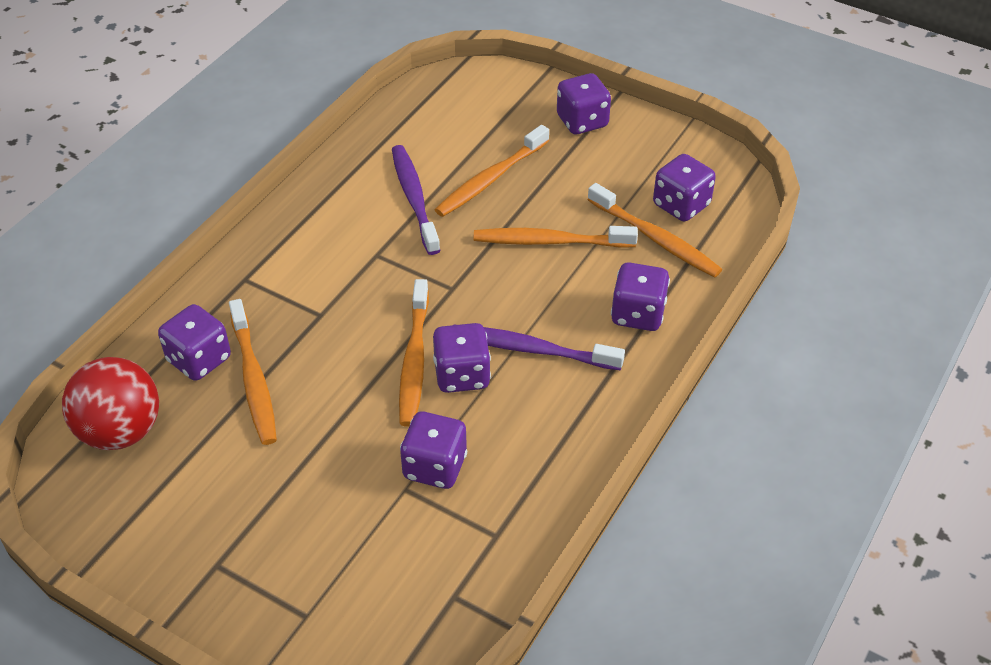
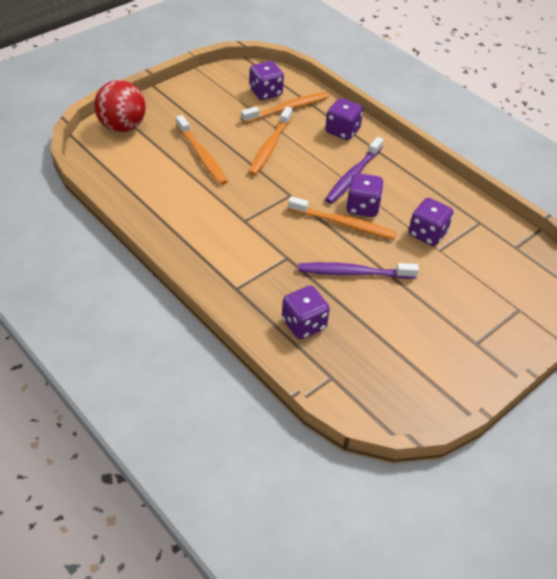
camera: 75 degrees left, 0 degrees up
red ball [62,357,159,450] -> red ball moved to [94,80,146,132]
orange toothbrush [229,299,277,445] -> none
purple toothbrush [392,145,440,255] -> purple toothbrush moved to [298,262,419,279]
purple dice [557,73,611,134] -> none

